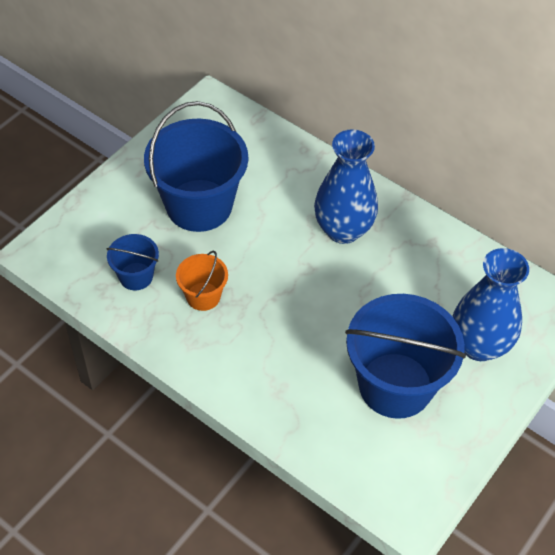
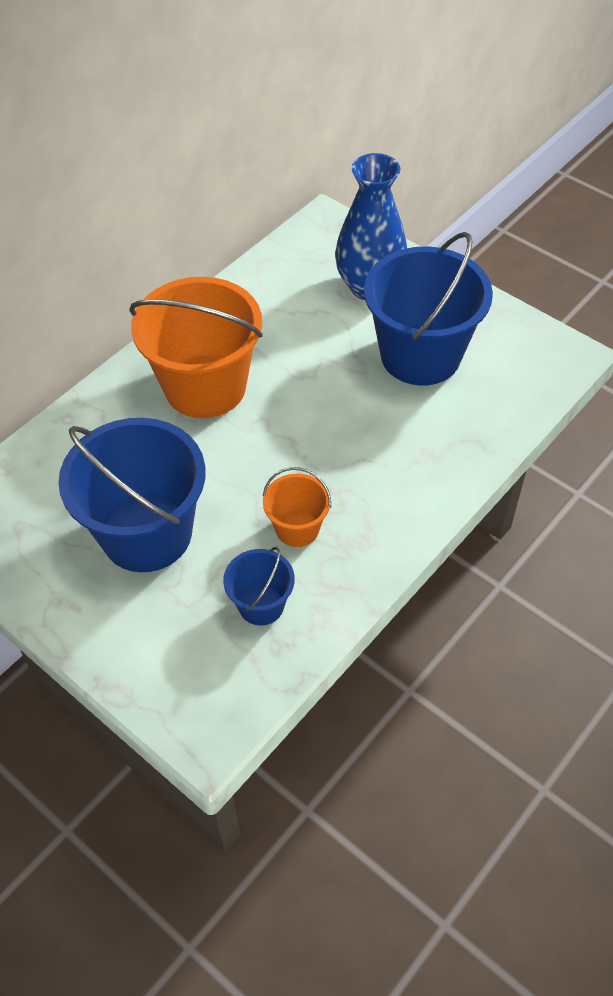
camera: 85 degrees left, 0 degrees up
blue vase [314,129,378,244] -> orange bucket [129,277,263,418]

